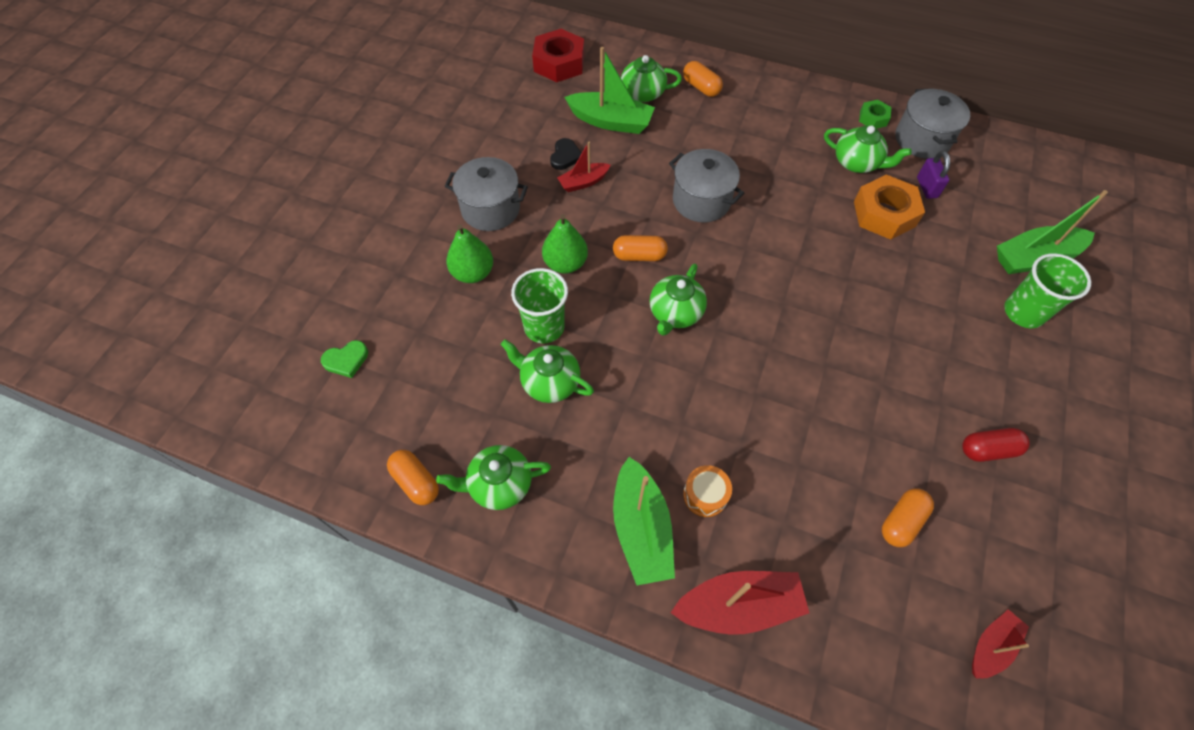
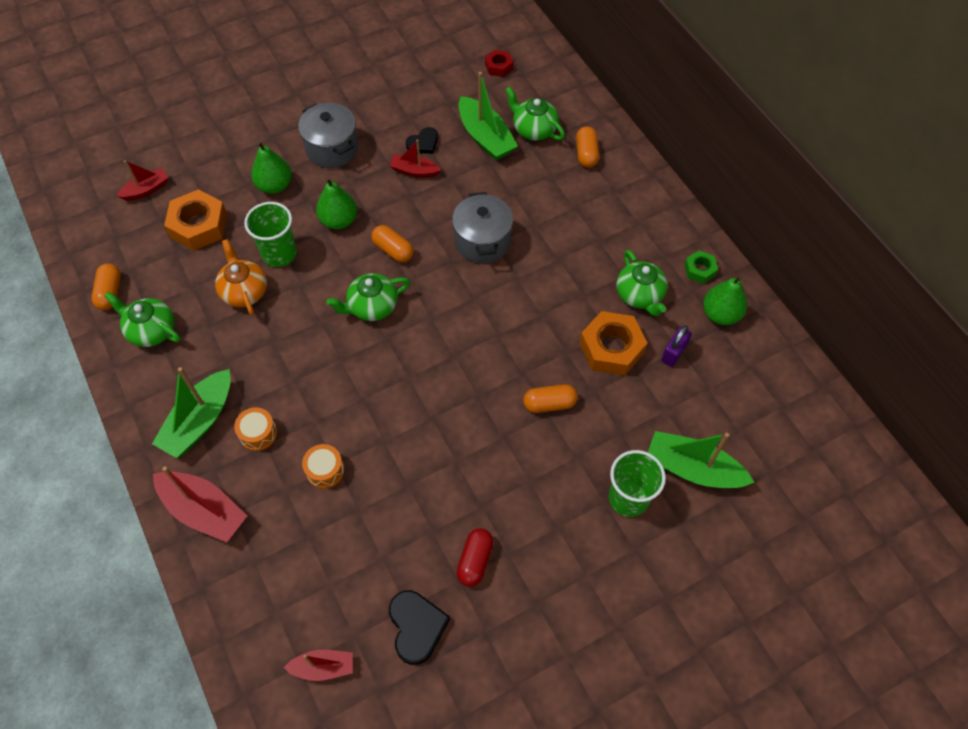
camera: 40 degrees right, 0 degrees up
green heart [321,340,368,378] -> red boat [117,160,168,201]
green teapot [501,340,594,403] -> orange teapot [215,239,267,316]
red nut [532,29,584,82] -> red nut [485,50,513,77], size x0.53
orange capsule [882,489,934,547] -> orange capsule moved to [523,384,578,413]
grey pot [896,88,970,159] -> green pear [703,276,747,325]
red capsule [962,428,1030,462] -> red capsule turned 75 degrees clockwise [456,528,494,587]
none -> orange nut [164,189,227,251]
none -> orange drum [302,444,344,489]
none -> black heart [389,590,450,665]

